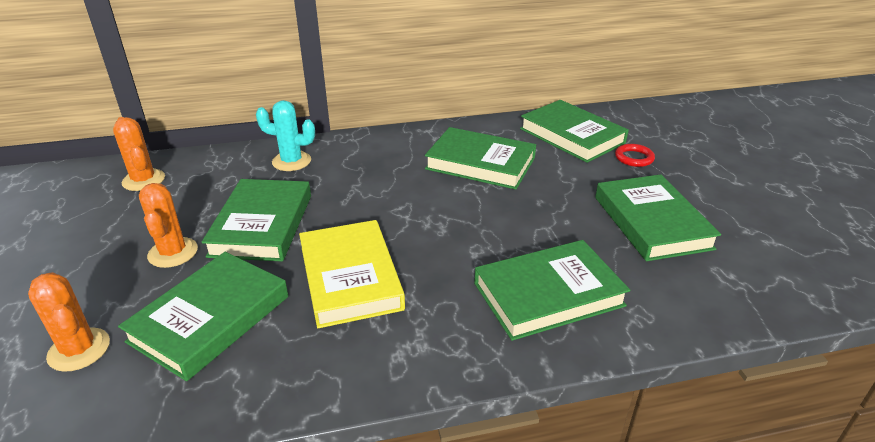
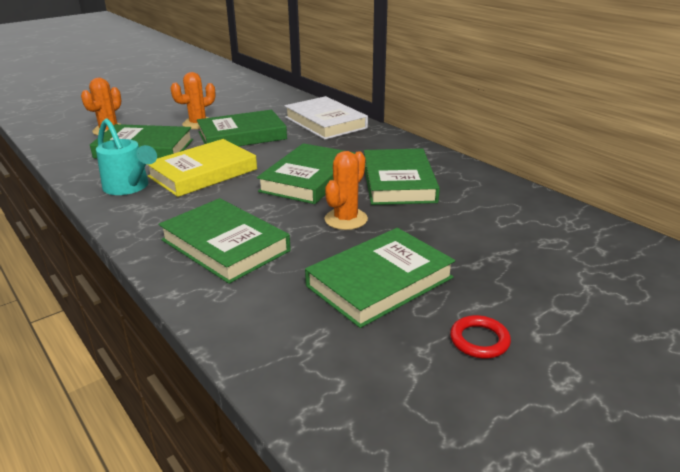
camera: 65 degrees right, 5 degrees down
orange cactus [113,117,165,191] -> orange cactus moved to [325,151,368,230]
turquoise cactus [256,100,315,171] -> white book [285,96,368,140]
green book [520,100,629,163] -> green book moved to [257,143,355,204]
red ring [615,144,655,167] -> red ring moved to [450,315,511,359]
none -> turquoise watering can [96,118,157,195]

